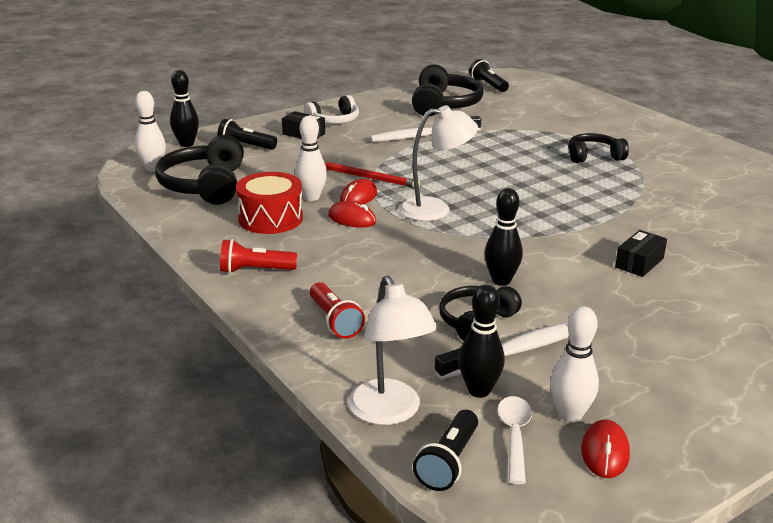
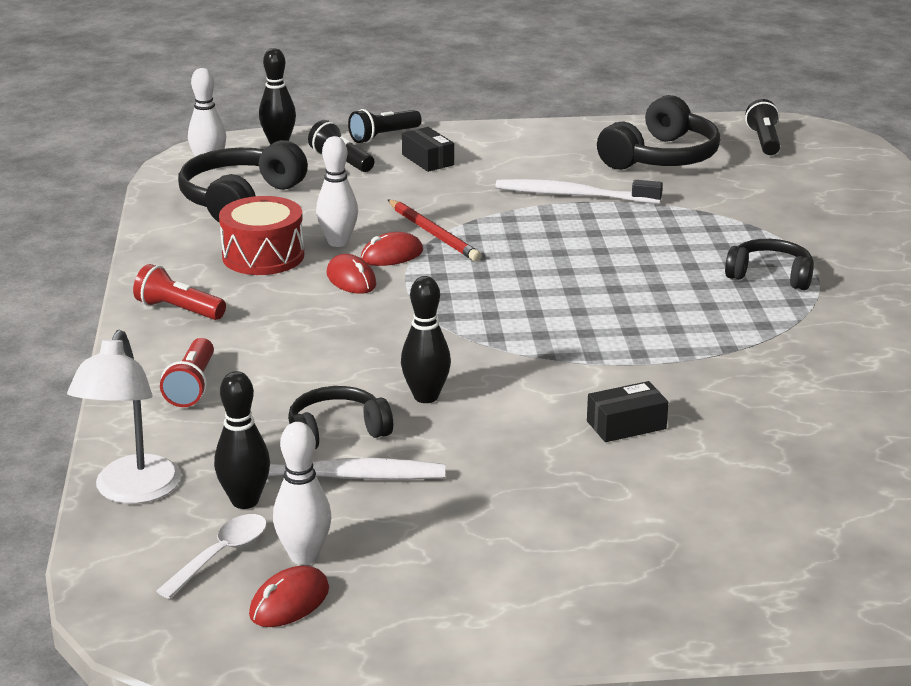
camera: 30 degrees right, 0 degrees up
white headphones [304,95,359,124] -> none
white lamp [399,105,478,221] -> none
black flashlight [413,410,478,491] -> black flashlight moved to [348,109,422,143]

